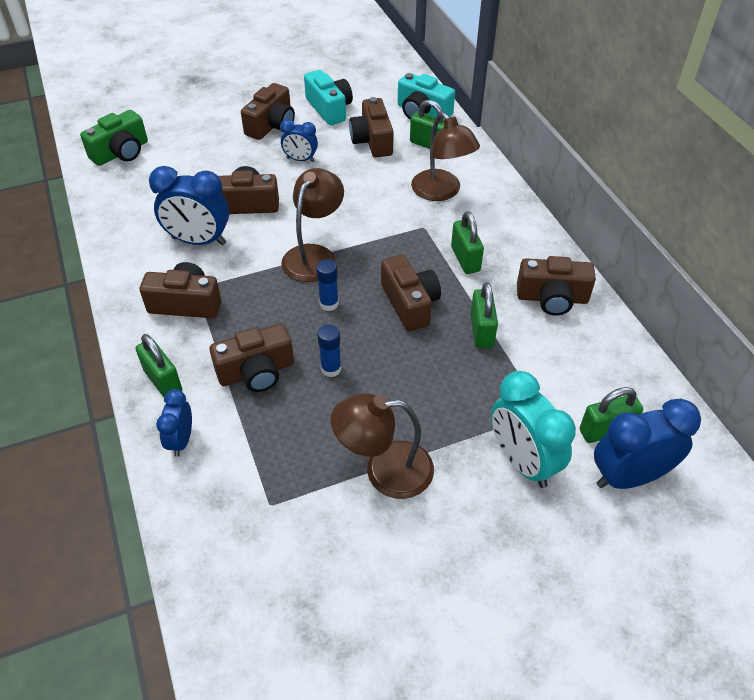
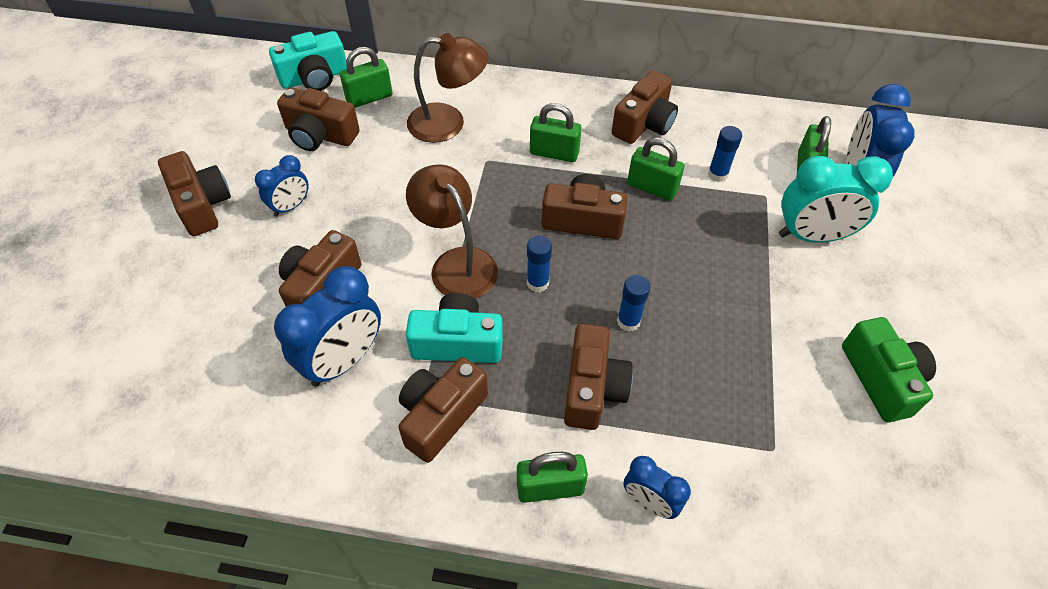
camera: 60 degrees left, 5 degrees up
green camera [80,110,148,166] -> green camera moved to [842,317,936,422]
turquoise camera [304,70,353,125] -> turquoise camera moved to [406,293,503,363]
brown lamp [331,393,434,499] -> none
none -> blue glue stick [708,126,742,182]

